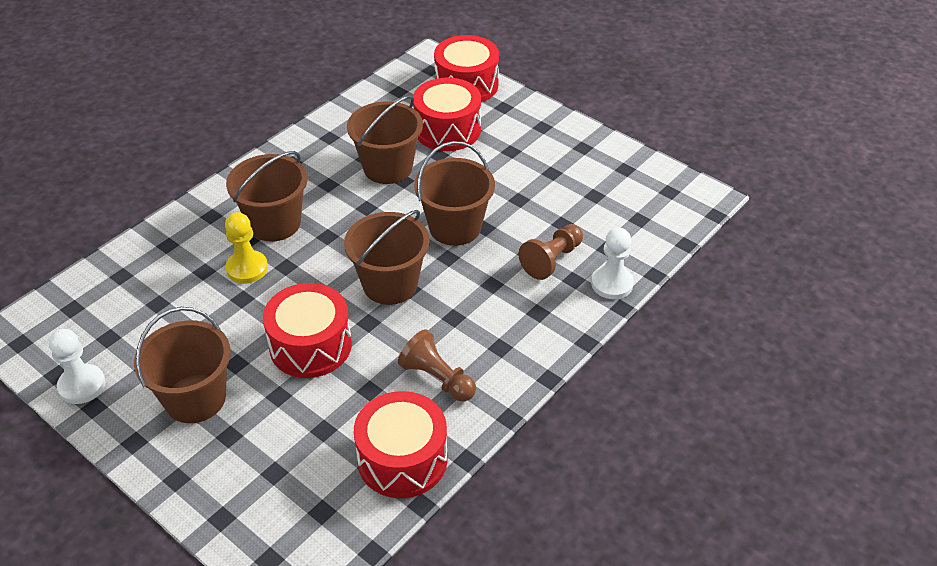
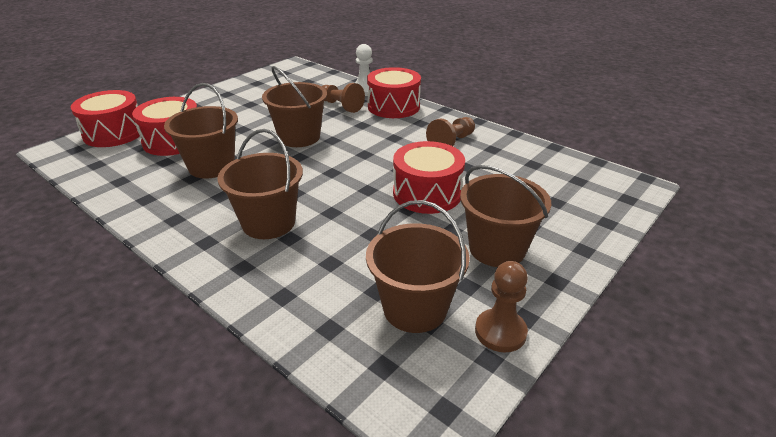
camera: 90 degrees left, 10 degrees down
white pawn [49,329,105,404] -> brown pawn [475,261,528,352]
yellow pawn [225,212,268,284] -> none
brown bucket [344,210,430,305] -> brown bucket moved to [366,200,470,333]
red drum [354,391,448,498] -> red drum moved to [367,67,421,118]

